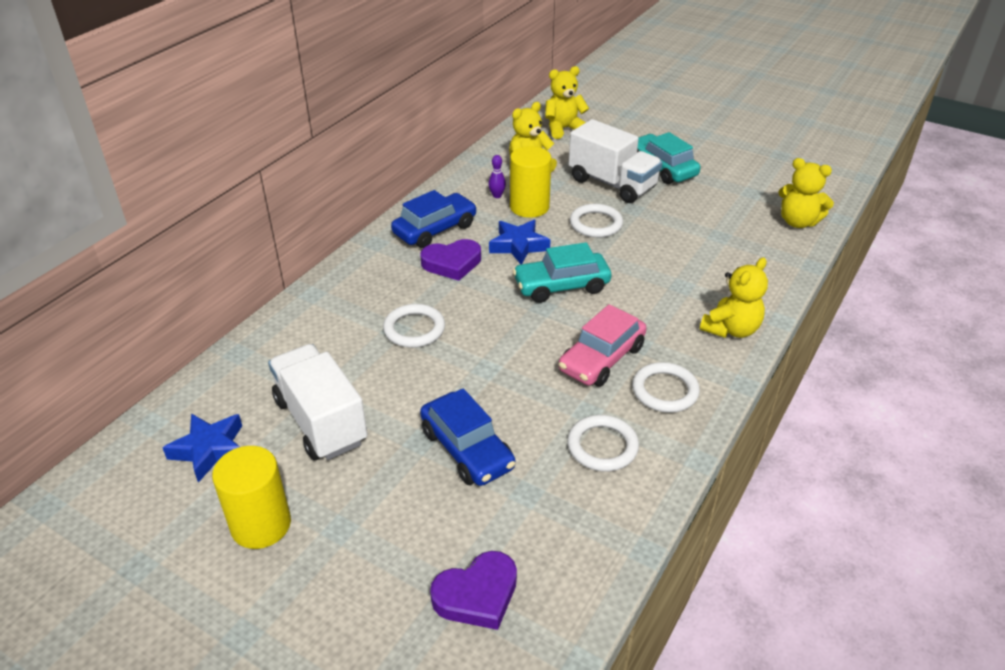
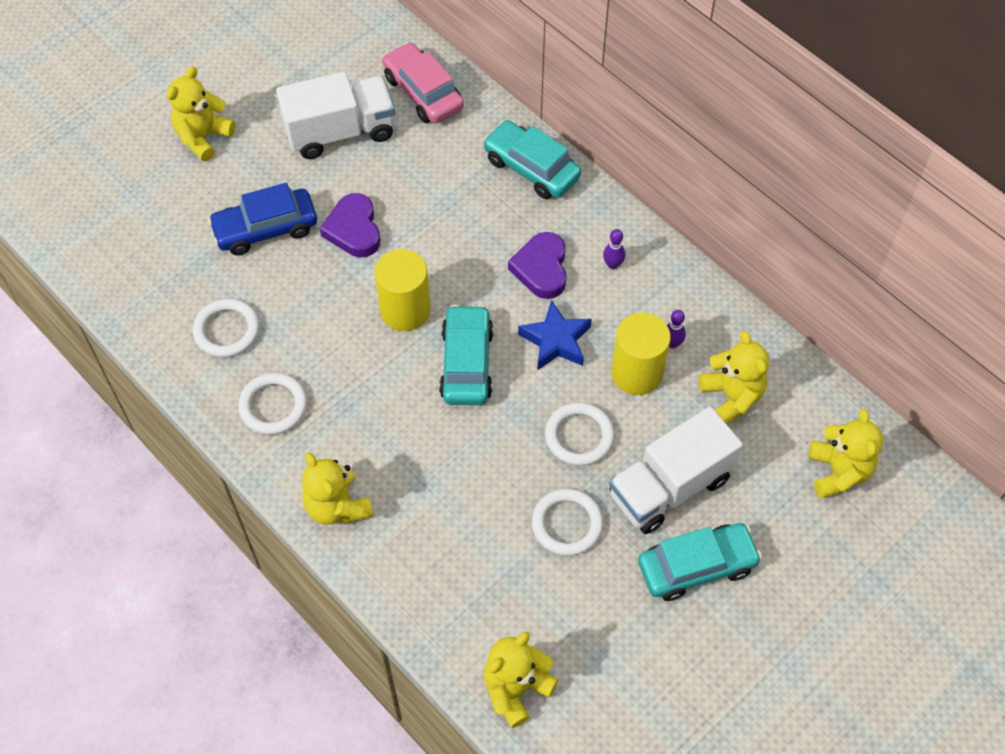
camera: 105 degrees right, 20 degrees up
blue star [162,413,242,483] -> none
yellow cylinder [212,446,291,549] -> yellow cylinder moved to [375,249,431,331]
white ring [383,304,445,348] -> white ring moved to [532,489,603,556]
blue car [391,190,477,248] -> purple bowling pin [603,229,625,269]
purple heart [430,551,517,630] -> purple heart moved to [320,193,380,257]
pink car [558,304,647,387] -> pink car moved to [382,42,464,124]
none -> yellow teddy bear [167,66,235,161]
none -> turquoise car [483,120,581,199]

